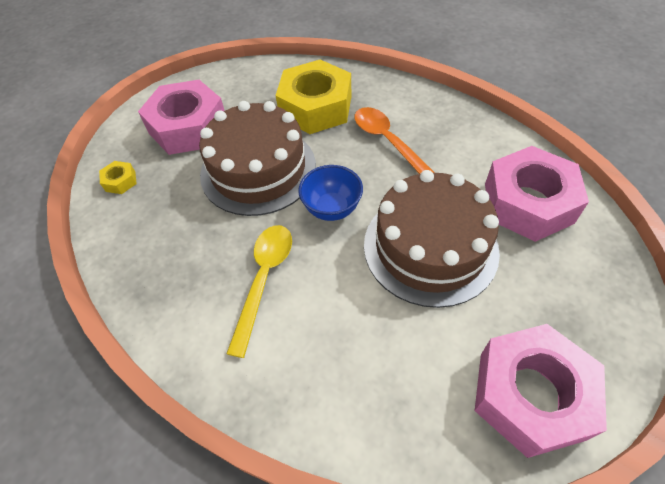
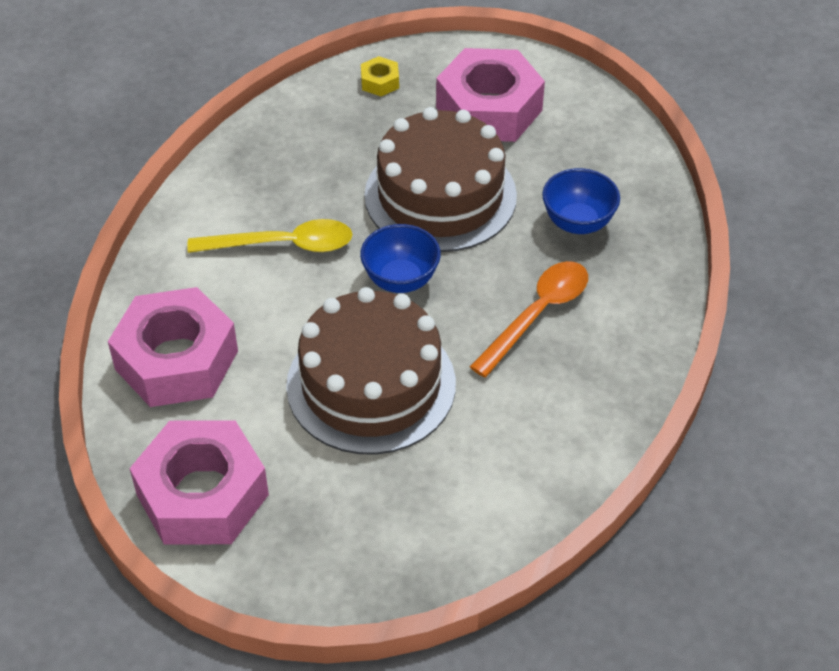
camera: 70 degrees right, 5 degrees down
yellow nut [276,60,351,134] -> blue bowl [542,168,620,234]
pink nut [485,146,589,242] -> pink nut moved to [108,287,238,407]

